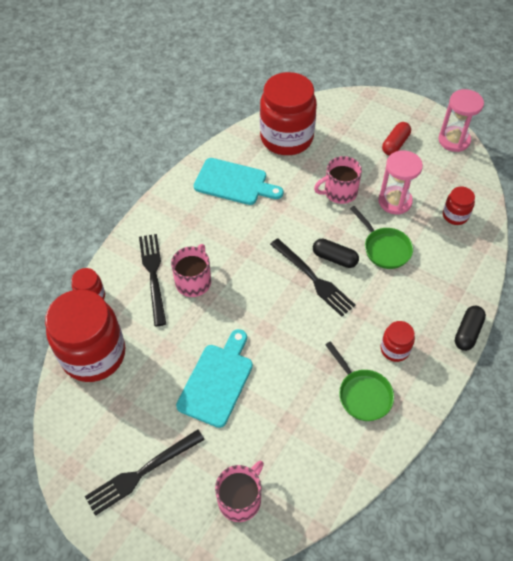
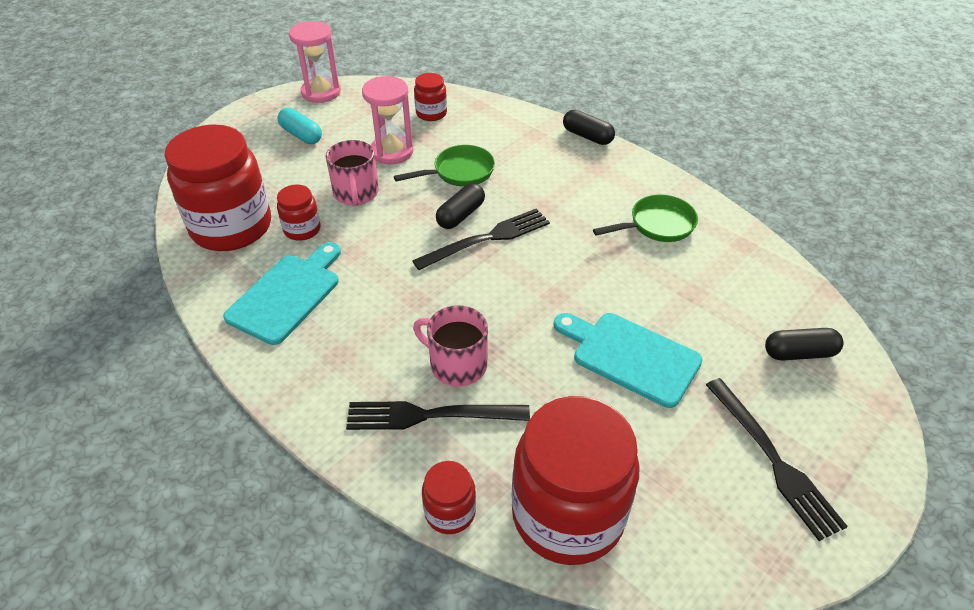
camera: 80 degrees left, 10 degrees down
pink mug [215,461,264,522] -> black capsule [765,328,843,361]
red jar [381,321,415,362] -> red jar moved to [277,184,321,241]
red capsule [382,122,411,155] -> turquoise capsule [277,108,322,144]

